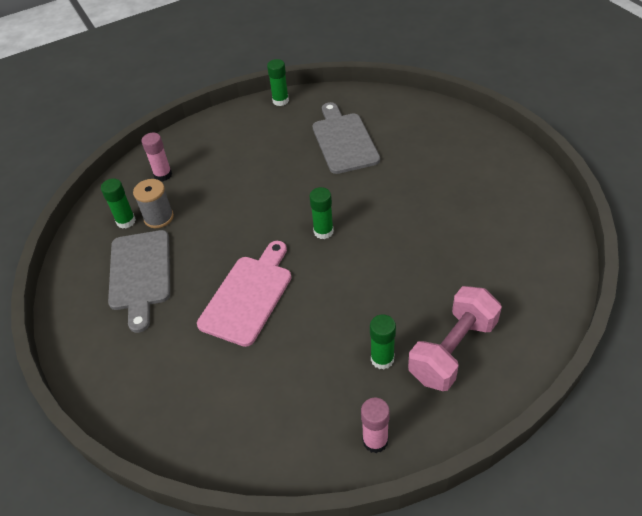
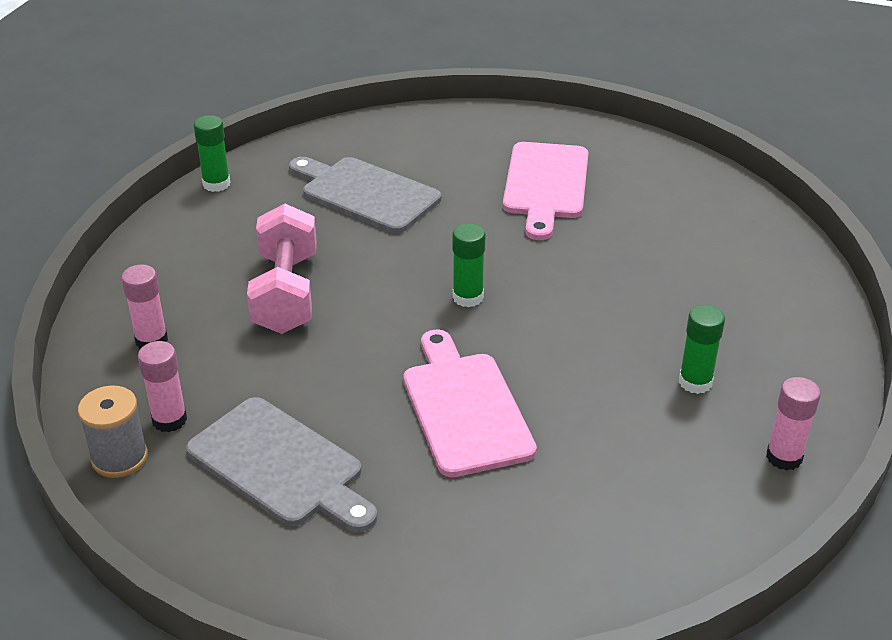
camera: 45 degrees left, 10 degrees down
green glue stick [101,178,136,229] -> pink glue stick [138,341,187,432]
grey spool [133,179,174,228] -> grey spool moved to [78,385,148,478]
pink dumbbell [408,286,502,391] -> pink dumbbell moved to [247,203,317,334]
none -> pink cutting board [503,142,589,240]

